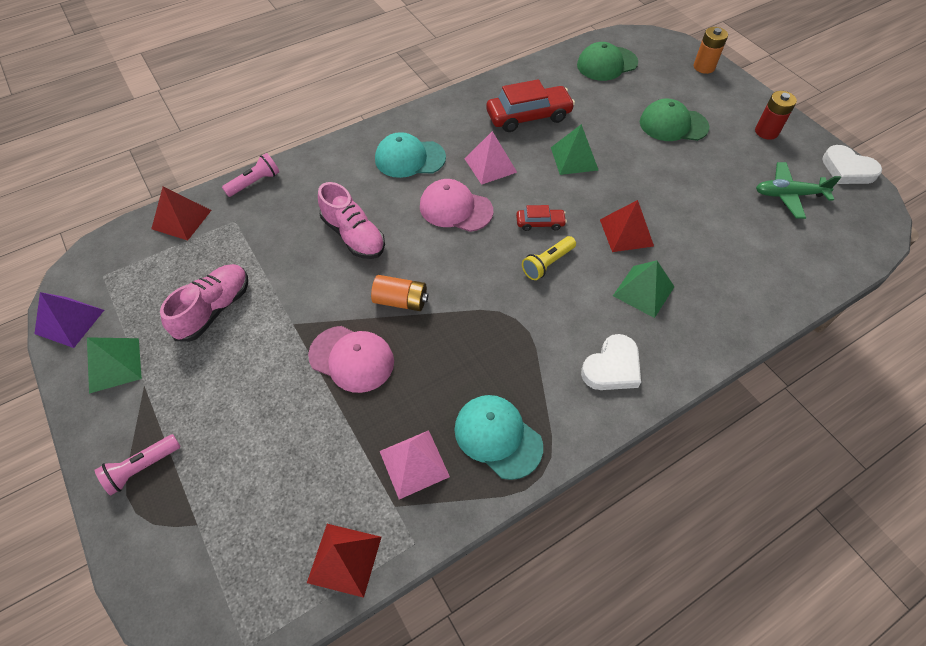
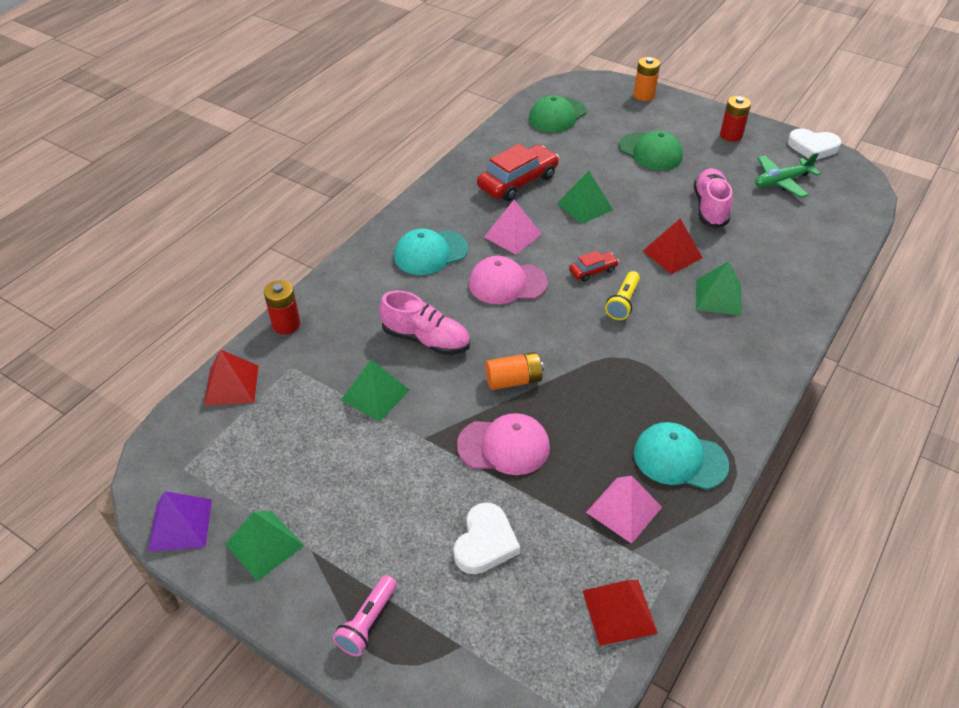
camera: 25 degrees left, 10 degrees down
pink shoe [160,264,248,342] -> pink shoe moved to [694,168,732,228]
pink flashlight [222,153,279,197] -> red battery [264,280,300,335]
white heart [581,334,641,390] -> white heart moved to [454,502,520,574]
green cap [640,99,710,141] -> green cap turned 120 degrees counterclockwise [619,131,683,170]
none -> green pyramid [341,359,410,422]

